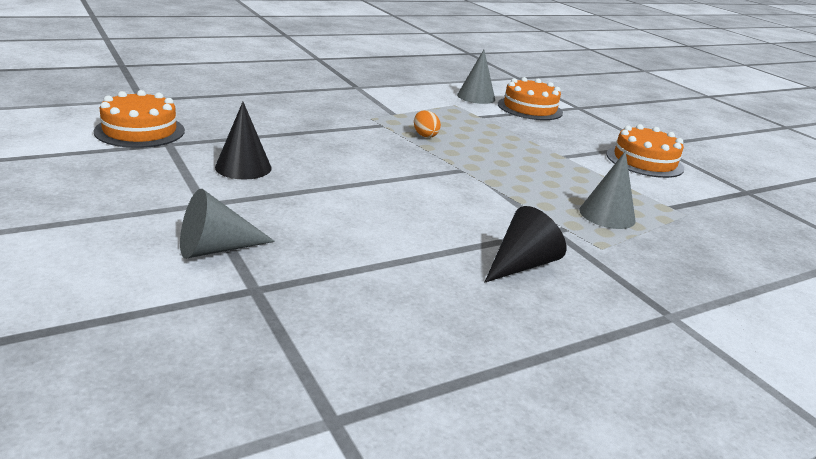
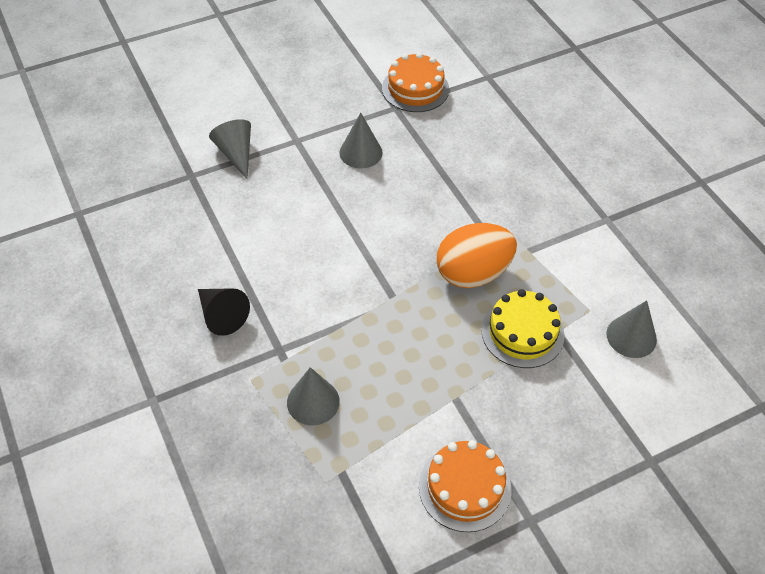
camera: 95 degrees right, 25 degrees up
black cone [215,102,272,180] -> grey cone [339,113,383,169]
orange egg [414,110,441,138] -> orange egg [437,223,517,288], size x2.34
orange cake [498,77,563,120] -> none
none -> yellow cake [481,289,565,368]

